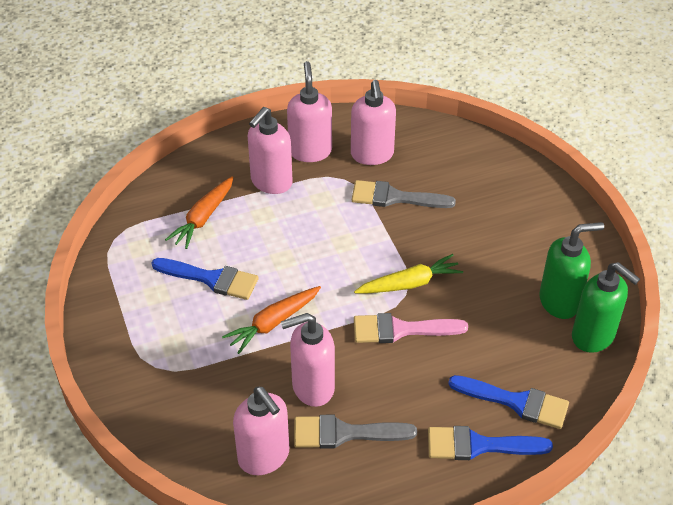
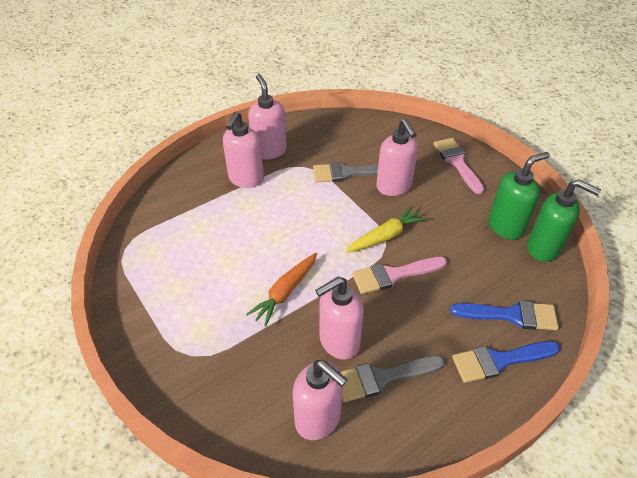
camera: 15 degrees left, 0 degrees up
blue brush [152,258,259,300] -> none
orange carrot [165,176,233,249] -> none
pink soap dispenser [351,80,396,165] -> pink soap dispenser moved to [376,119,418,196]
none -> pink brush [434,138,484,194]

